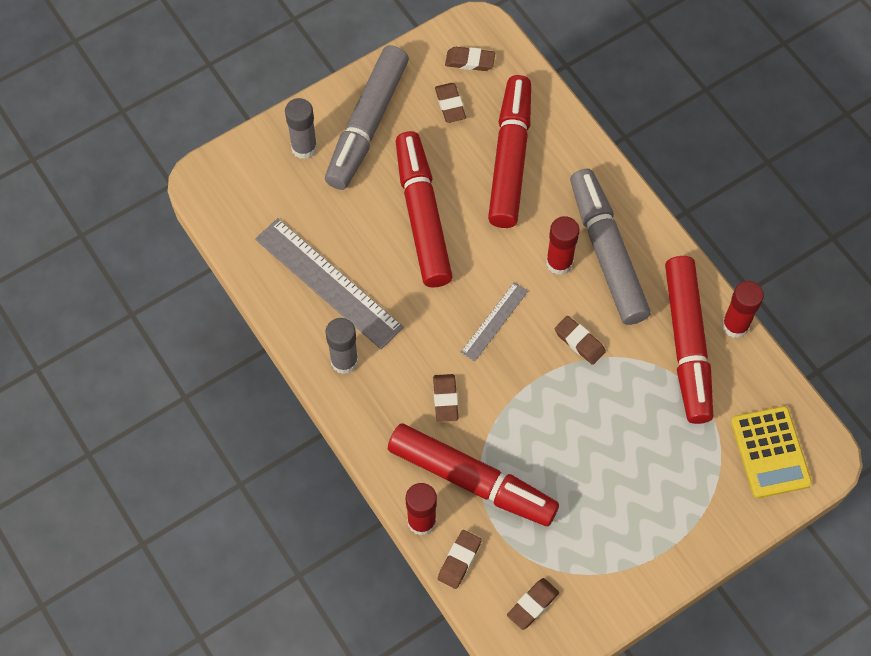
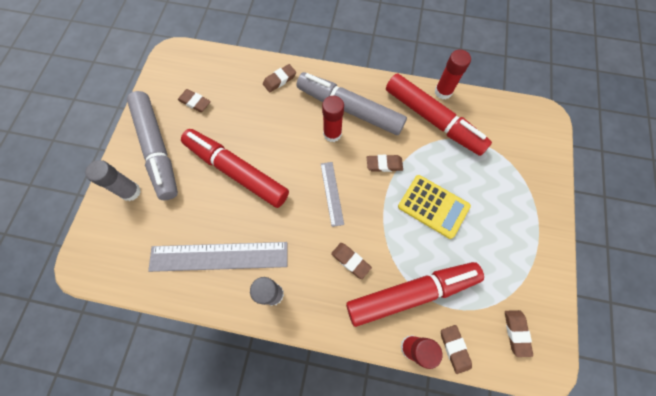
camera: 45 degrees left, 5 degrees up
brown eraser [445,47,495,71] -> brown eraser moved to [263,64,296,92]
red marker [488,75,531,228] -> none
yellow calculator [731,406,812,498] -> yellow calculator moved to [398,175,471,239]

